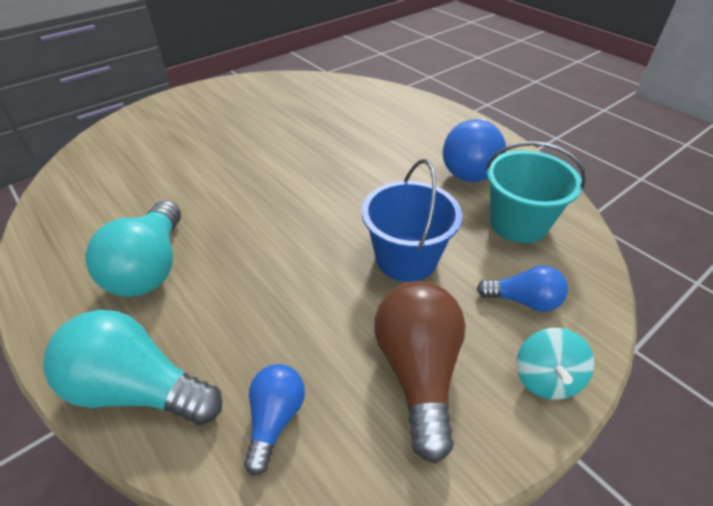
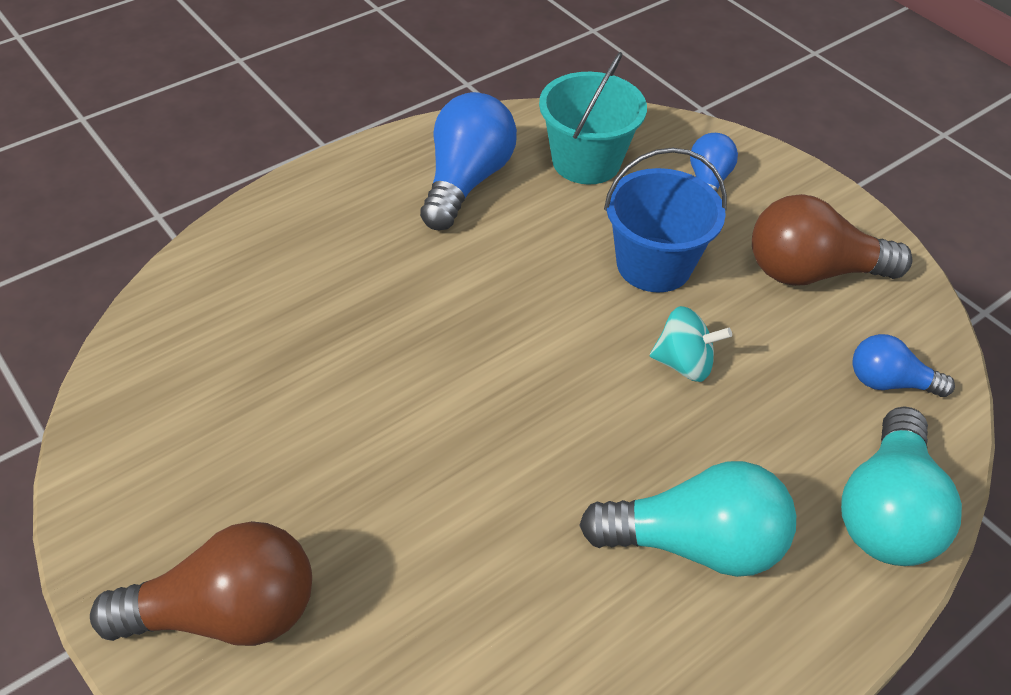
camera: 90 degrees left, 5 degrees up
blue light bulb [443,119,506,182] -> blue light bulb turned 90 degrees counterclockwise [420,92,517,230]
turquoise spinning top [516,328,594,400] -> turquoise spinning top moved to [650,306,732,382]
none -> brown light bulb [90,521,312,646]

